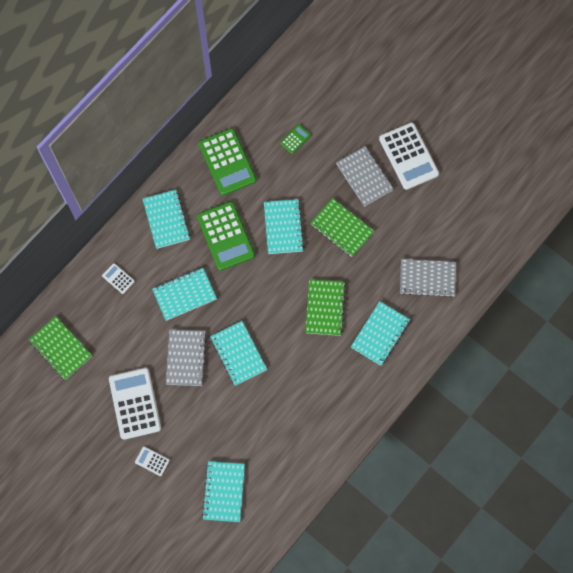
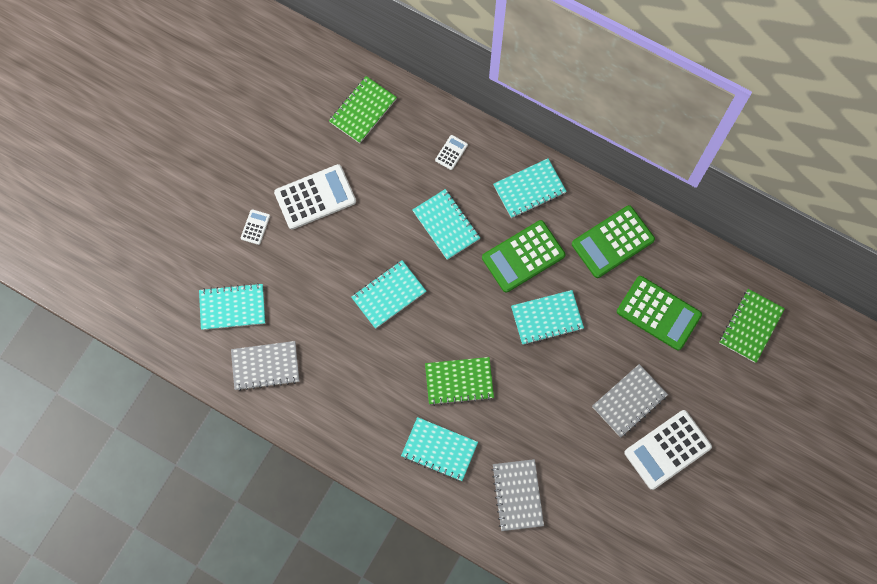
camera: 80 degrees right, 0 degrees up
grey notebook [166,329,207,386] -> grey notebook moved to [231,341,299,391]
green calculator [280,124,311,154] -> green calculator [617,276,702,351], size x2.20
green notebook [311,198,374,257] -> green notebook moved to [719,289,785,363]

